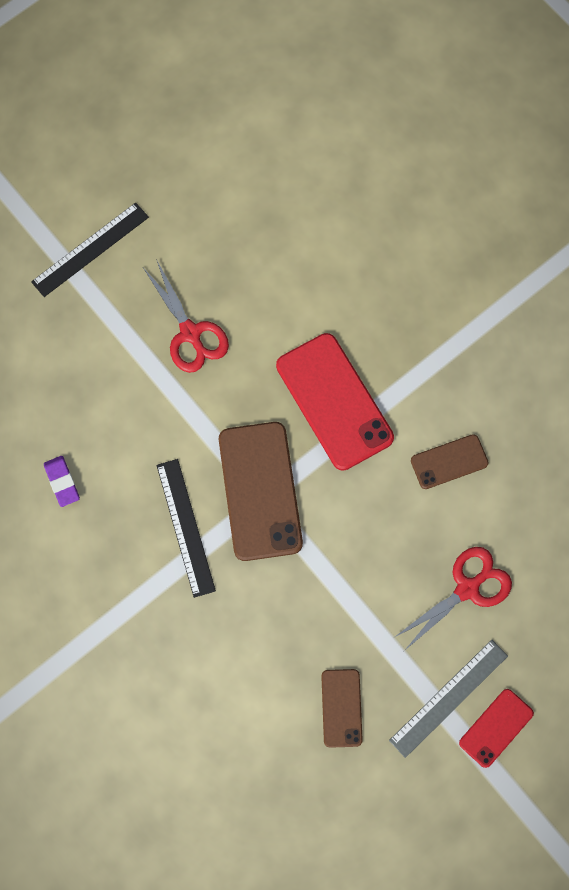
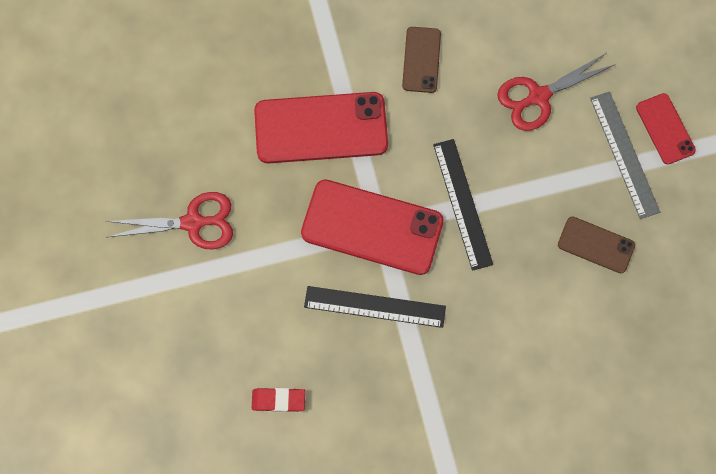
camera: 65 degrees left, 0 degrees up
black ruler [31,202,149,297] -> black ruler moved to [433,139,493,271]
purple eraser [44,456,80,507] -> red eraser [252,388,305,412]
brown phone [219,422,303,561] -> red phone [301,179,444,275]
red scissors [395,547,512,651] -> red scissors turned 105 degrees counterclockwise [497,53,614,131]

